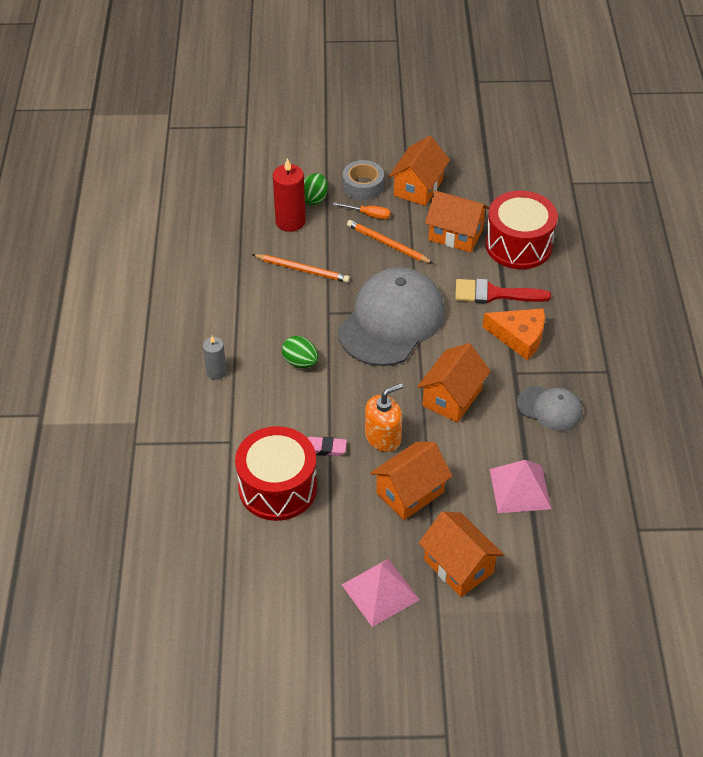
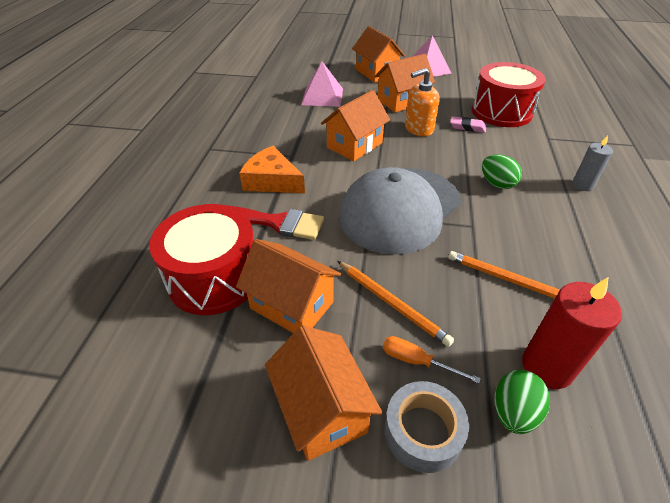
camera: 170 degrees left, 5 degrees down
orange house [389,136,450,206] -> orange house turned 60 degrees counterclockwise [265,326,382,461]
grey cap [517,385,582,431] -> none

